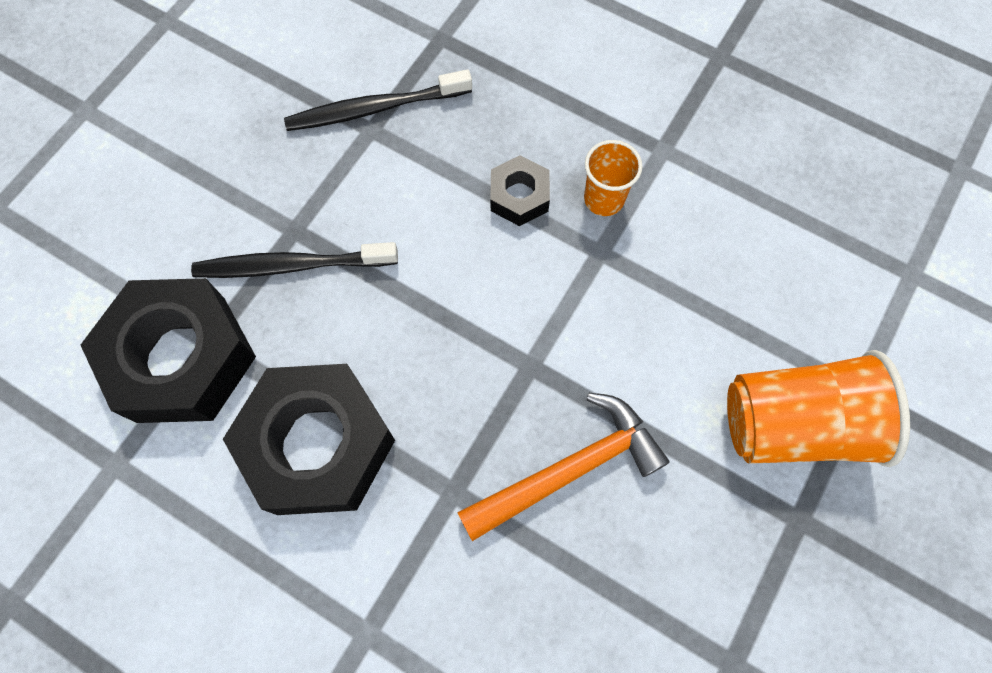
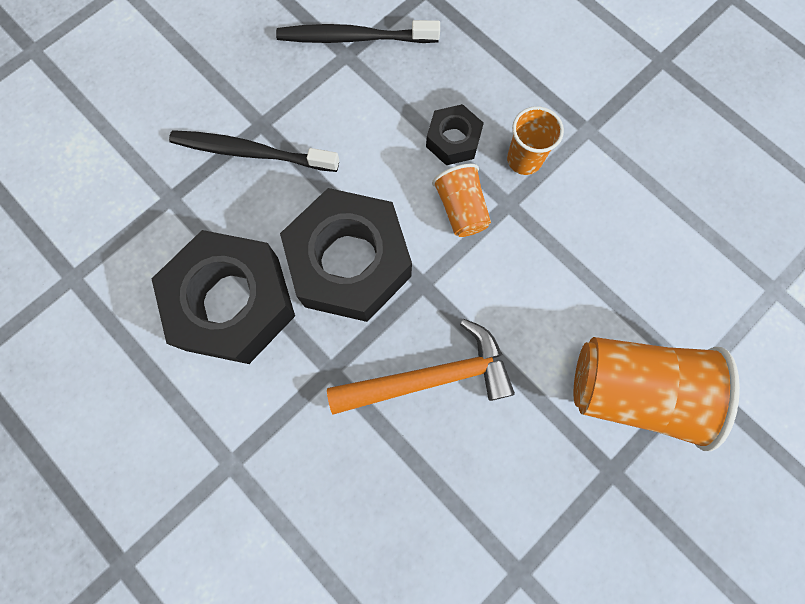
camera: 15 degrees right, 5 degrees up
black nut [81,278,256,423] -> black nut moved to [280,188,412,322]
none -> orange cup [432,164,491,237]

